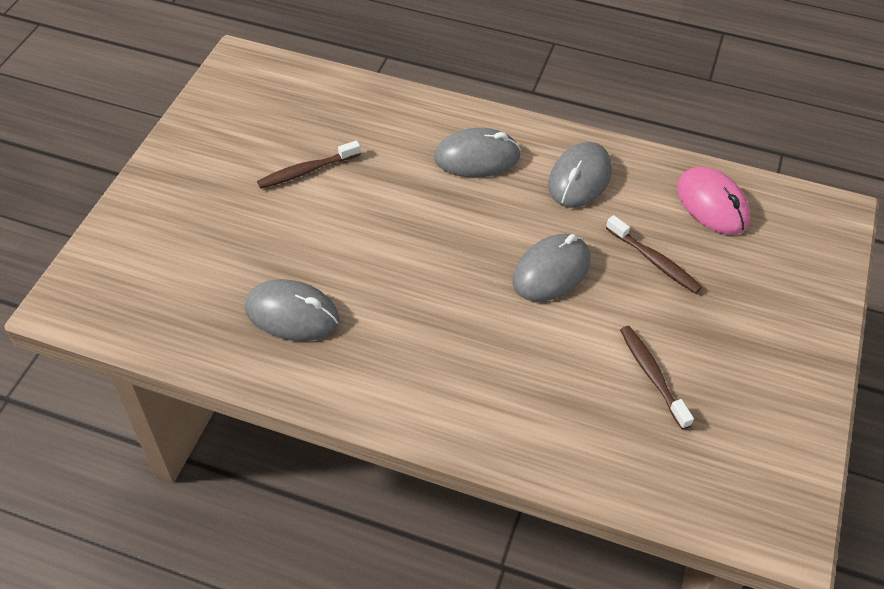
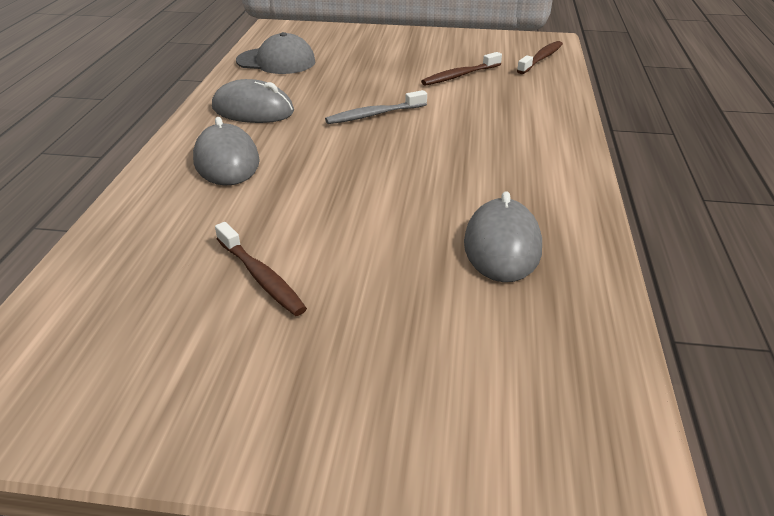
camera: 100 degrees left, 15 degrees down
grey mouse [513,234,590,302] -> grey toothbrush [325,90,427,124]
brown toothbrush [606,215,702,294] -> brown toothbrush moved to [517,41,563,74]
pink mouse [677,167,750,235] -> grey cap [236,32,315,74]

